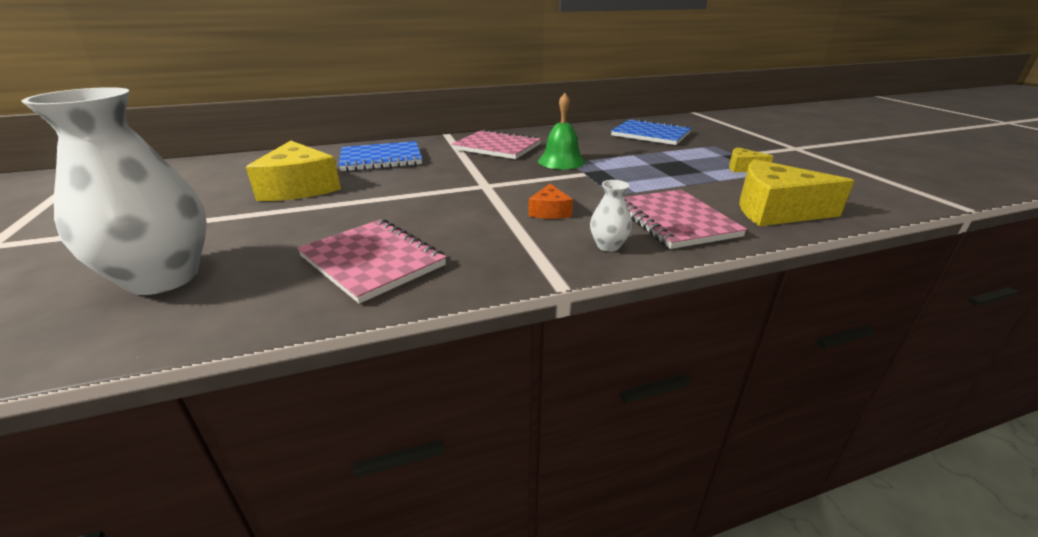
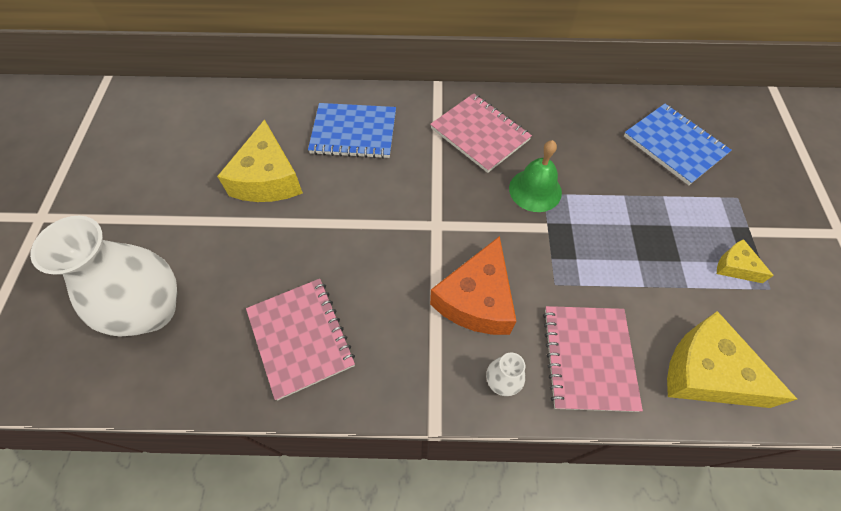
camera: 20 degrees right, 30 degrees up
orange cheese [528,184,573,219] -> orange cheese [430,236,516,335], size x2.00

